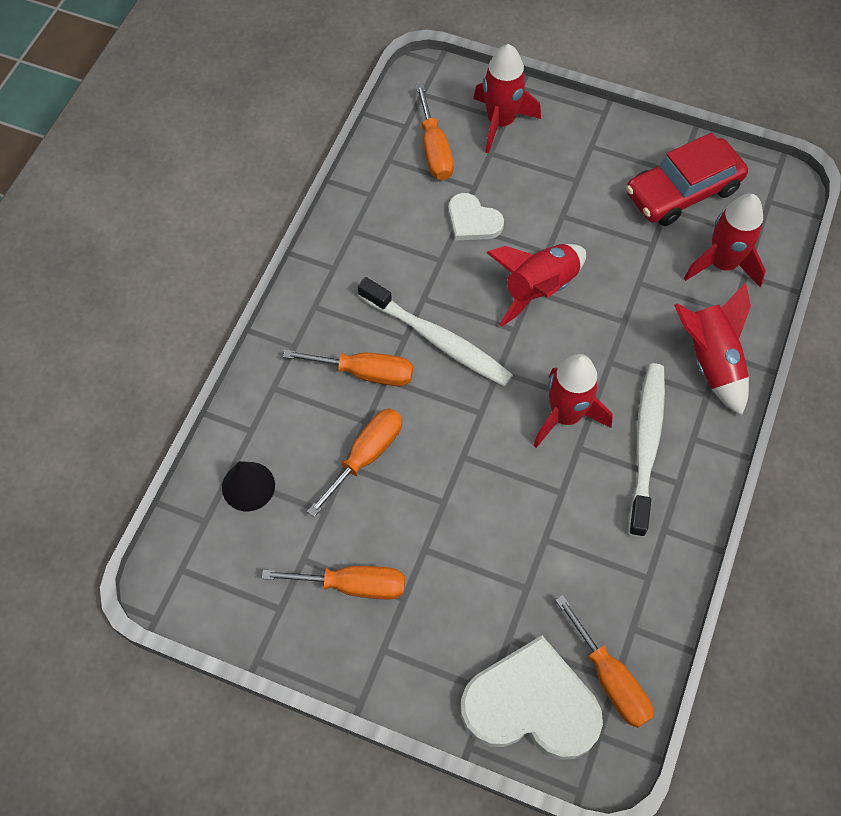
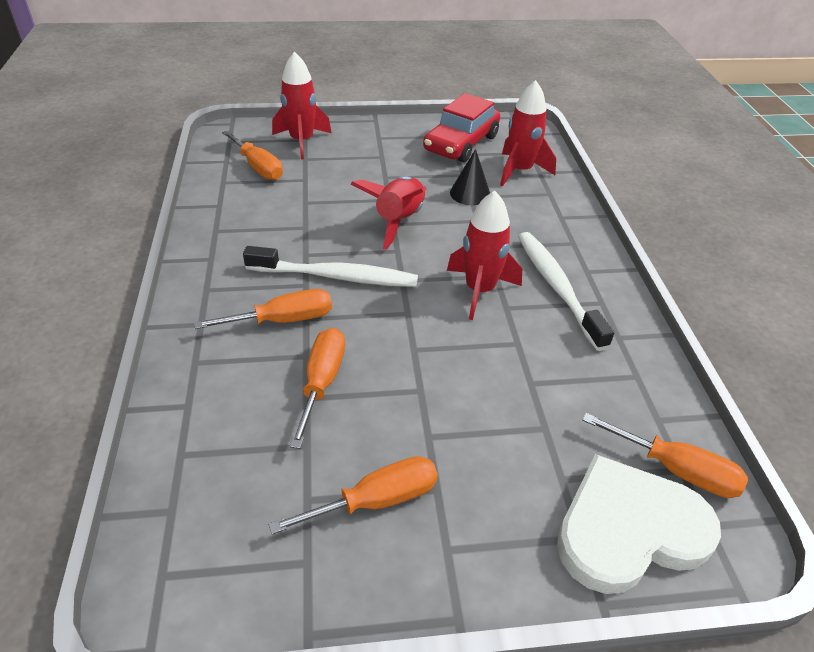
camera: 30 degrees left, 20 degrees down
black cone [222,461,275,511] -> black cone moved to [450,149,490,205]
white heart [448,193,504,240] -> none
red rocket [674,282,751,416] -> none

